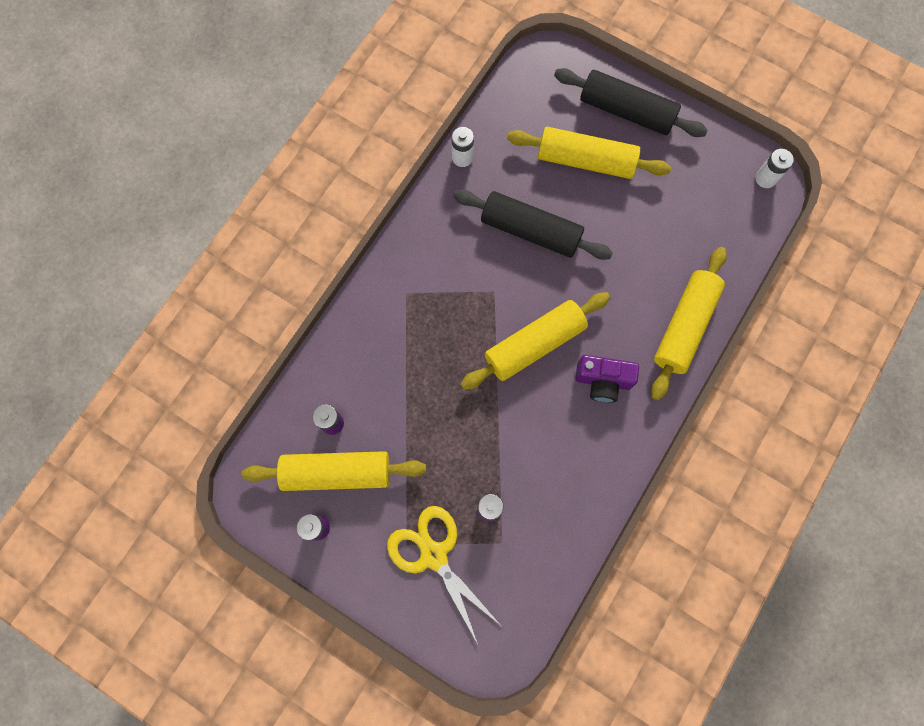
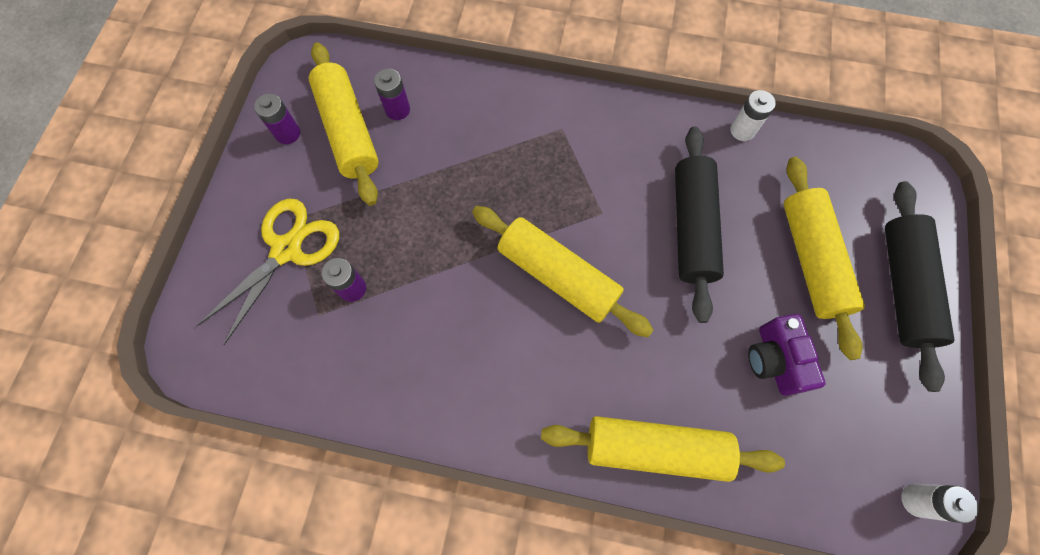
camera: 70 degrees right, 5 degrees down
purple camera [576,355,639,403] -> purple camera moved to [748,314,825,396]

